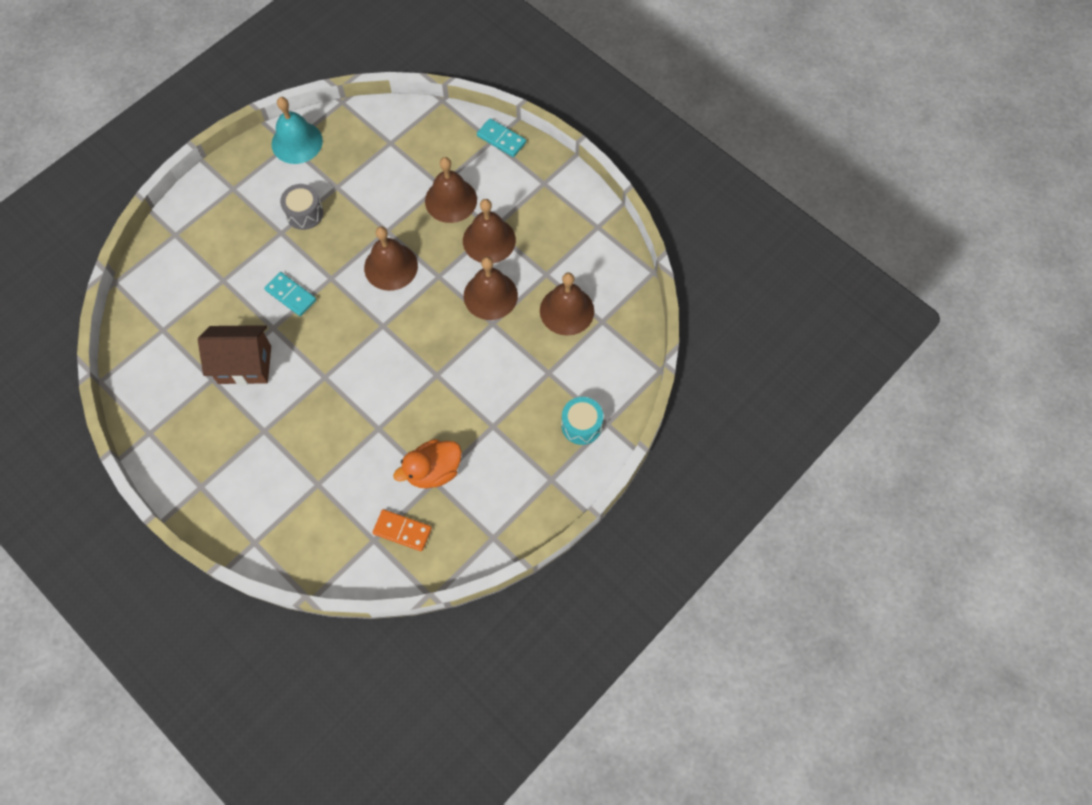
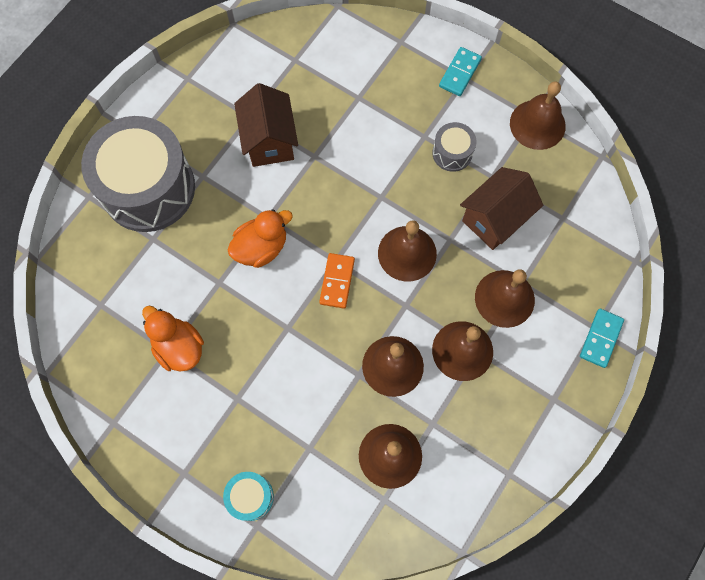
camera: 80 degrees right, 5 degrees up
turquoise domino [264,272,316,316] -> turquoise domino moved to [439,47,482,96]
turquoise bell [272,97,323,164] -> brown bell [510,81,566,150]
orange domino [372,509,432,551] -> orange domino moved to [319,253,355,309]
none -> grey drum [81,116,195,232]
none -> orange duck [227,209,293,268]
none -> brown house [460,167,543,250]

